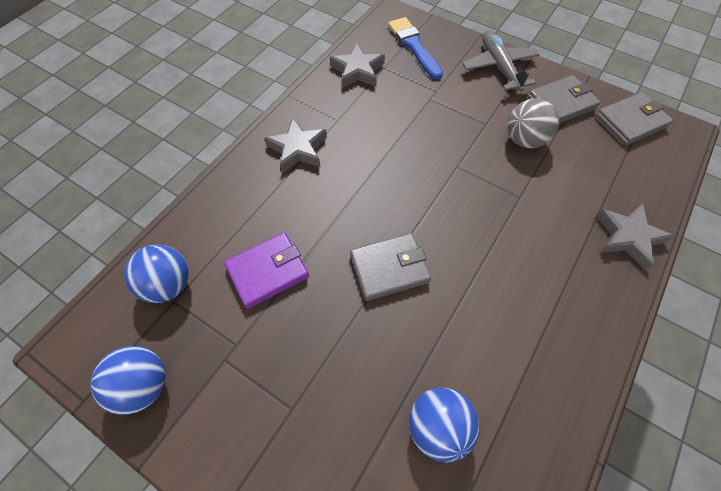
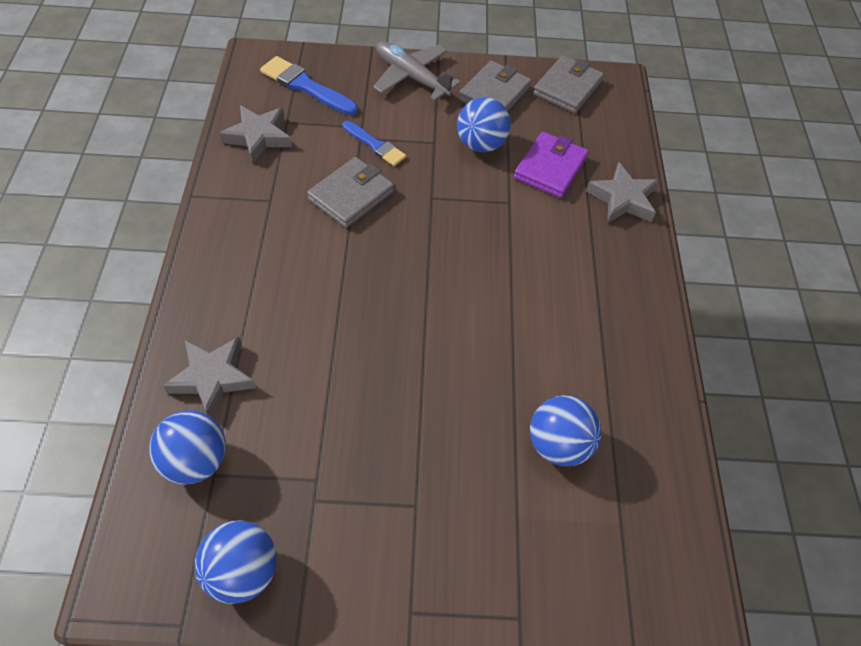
camera: 35 degrees left, 5 degrees down
purple wallet [224,232,309,309] -> purple wallet moved to [514,132,589,198]
grey star [264,118,327,173] -> grey star moved to [163,337,256,417]
grey wallet [350,233,431,301] -> grey wallet moved to [307,157,394,228]
grey ball [508,98,559,148] -> blue ball [457,97,511,152]
none -> blue brush [342,121,406,166]

